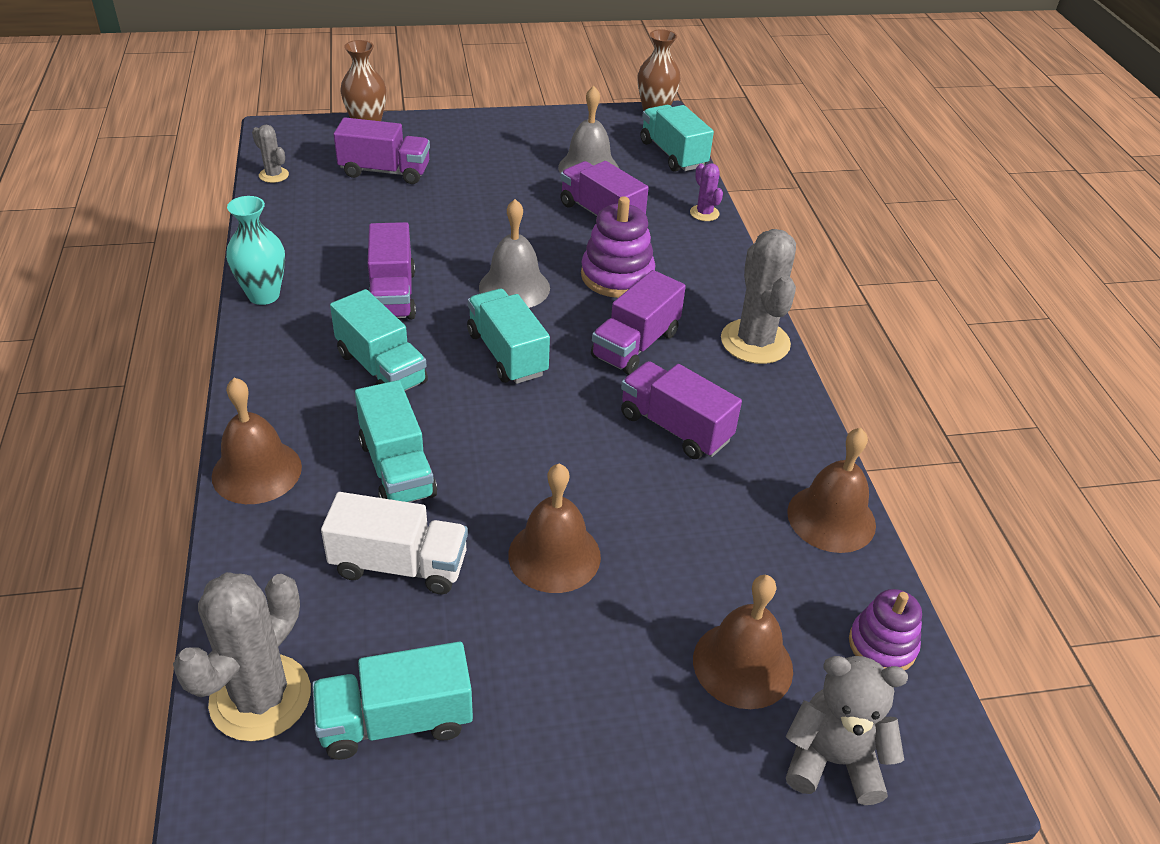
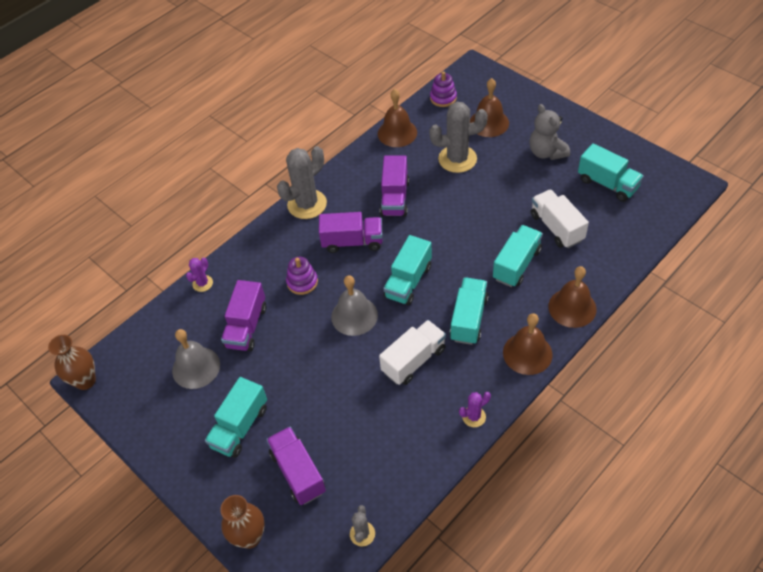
camera: 120 degrees left, 10 degrees up
grey cactus [173,572,311,741] -> grey cactus moved to [429,102,488,173]
turquoise vase [226,196,285,305] -> purple cactus [459,392,491,427]
purple truck [368,222,416,320] -> white truck [379,320,446,385]
brown bell [508,464,601,593] -> brown bell moved to [503,313,553,375]
purple stacking toy [581,196,655,298] -> purple stacking toy [286,257,318,295], size x0.66
turquoise truck [641,105,714,172] -> turquoise truck moved to [205,377,267,458]
grey teddy bear [786,656,908,805] -> grey teddy bear moved to [529,104,570,160]

